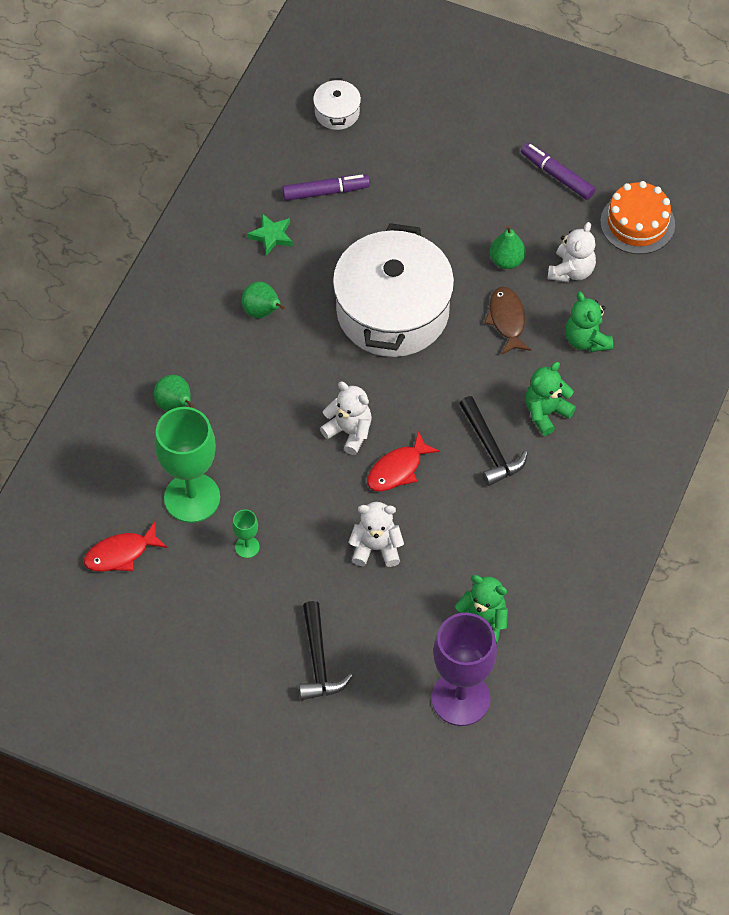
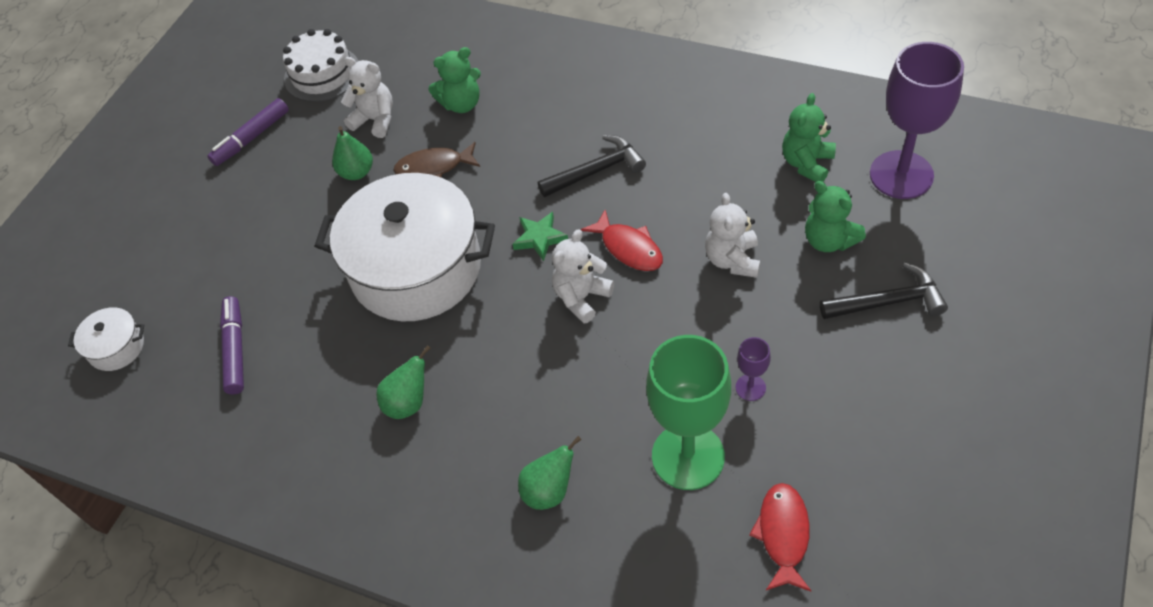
camera: 85 degrees left, 5 degrees down
red fish [84,522,167,571] -> red fish turned 150 degrees counterclockwise [749,483,811,591]
green goblet [232,509,260,558] -> purple goblet [735,337,771,401]
green star [247,214,293,256] -> green star moved to [513,212,568,261]
green teddy bear [525,362,576,436] -> green teddy bear moved to [805,181,866,252]
orange cake [600,181,675,254] -> white cake [283,29,358,102]

